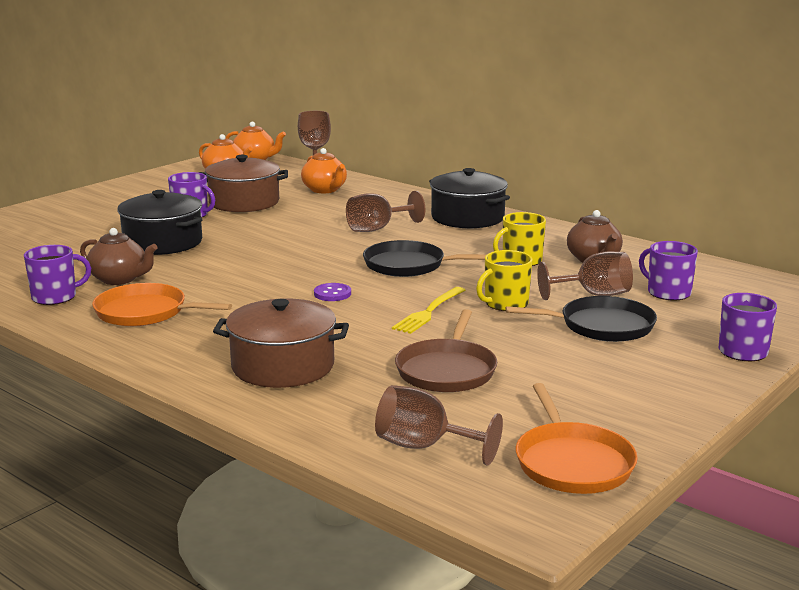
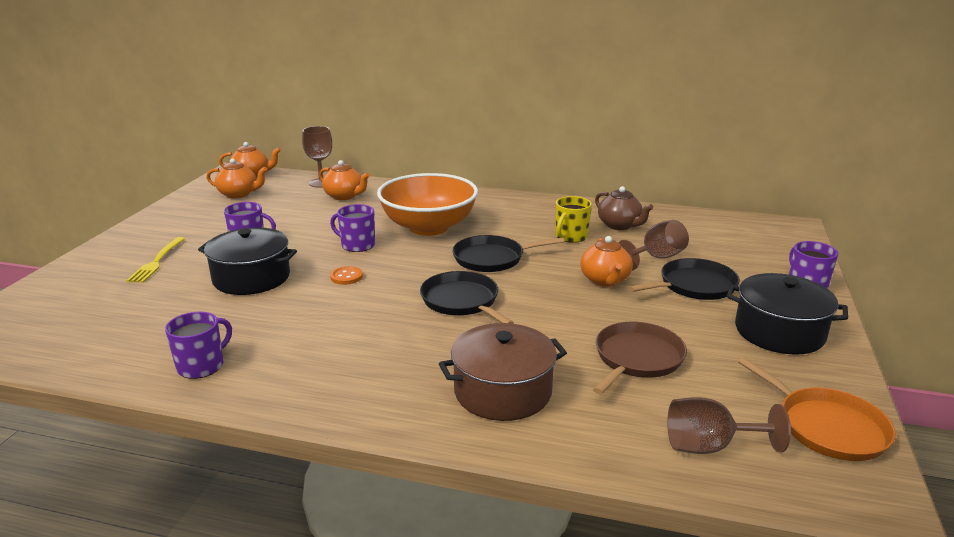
camera: 25 degrees left, 5 degrees up
brown teapot [80,228,158,285] -> none
orange pan [92,283,232,326] -> none
brown pot [198,155,288,212] -> none
purple button [314,283,351,301] -> black pan [420,271,514,324]
brown goblet [346,191,425,232] -> orange bowl [377,173,478,236]
yellow fork [392,287,465,334] -> yellow fork moved to [126,237,185,283]
brown pan [395,309,497,392] -> brown pan turned 135 degrees counterclockwise [593,322,687,394]
black pot [429,168,510,228] -> black pot moved to [727,273,848,355]
yellow mug [476,250,532,311] -> orange teapot [580,236,633,287]
purple mug [639,241,698,300] -> purple mug moved to [330,204,375,252]
none -> orange button [330,266,363,285]

